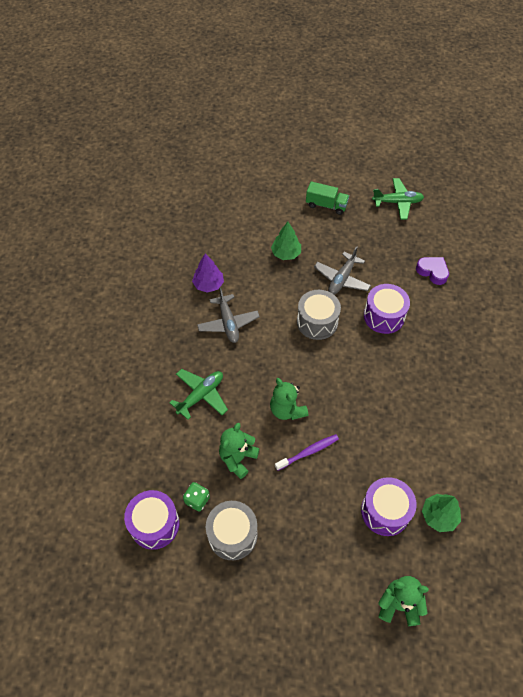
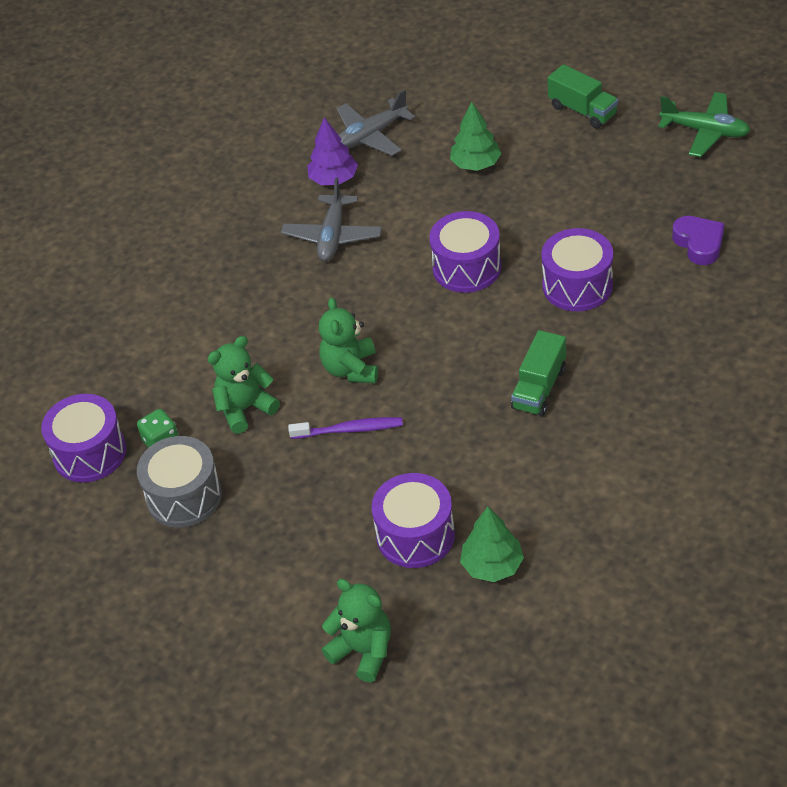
camera: 30 degrees right, 10 degrees down
green plane [169,369,228,420] -> none
grey drum [297,290,341,340] -> purple drum [429,211,501,293]
grey plane [314,246,371,295] -> grey plane moved to [337,89,415,156]
none -> green truck [511,330,566,416]

